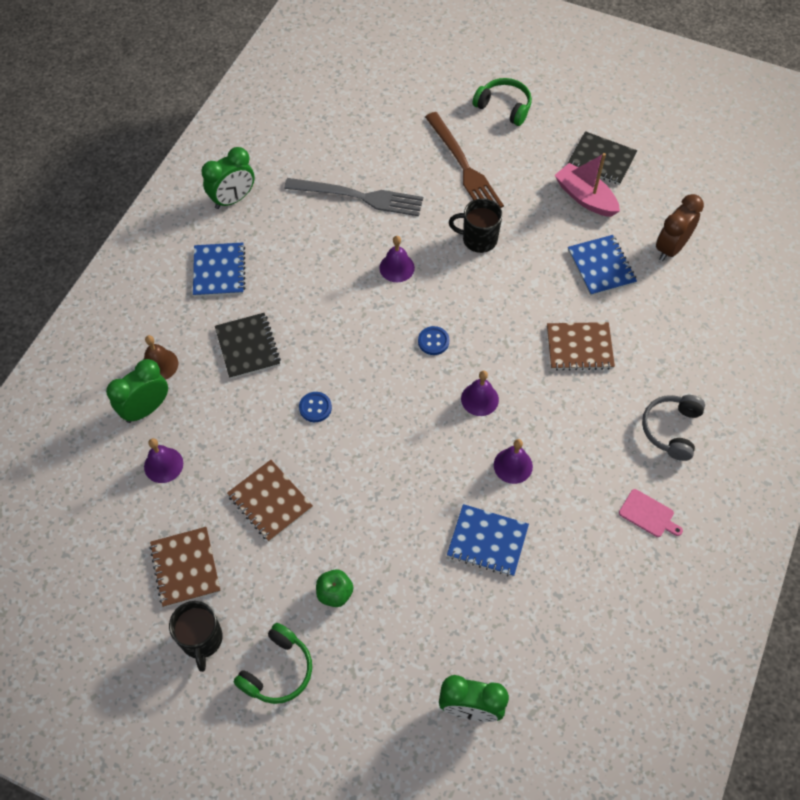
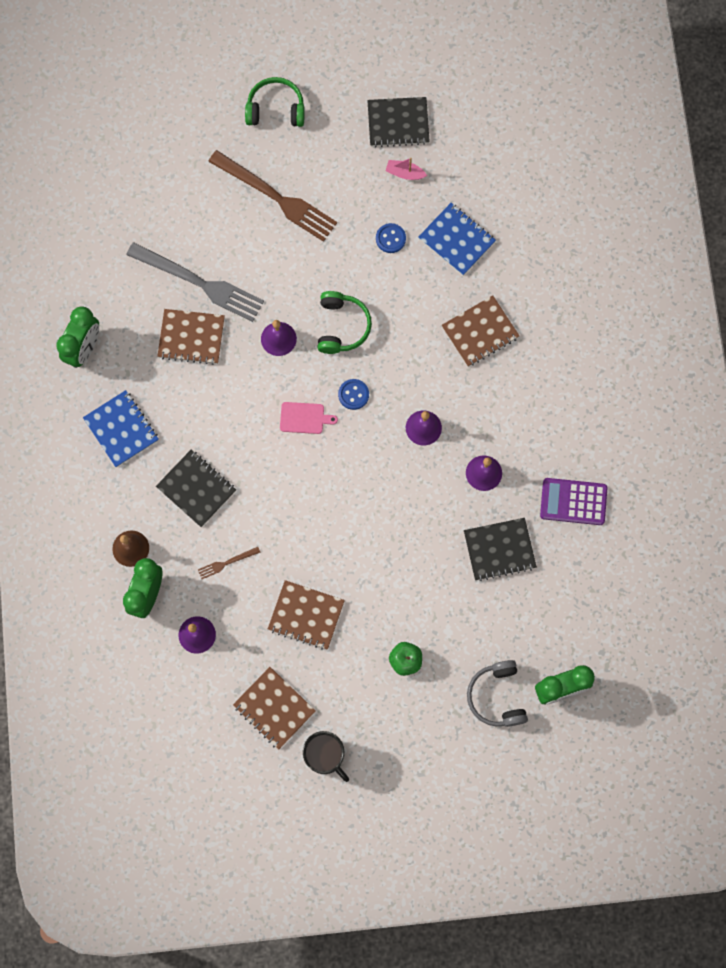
camera: 30 degrees left, 15 degrees up
green headphones [234,623,312,704] -> green headphones moved to [318,291,372,354]
grey fork [284,178,423,216] -> grey fork turned 45 degrees clockwise [126,242,264,322]
blue button [299,392,332,422] -> blue button moved to [376,223,406,253]
blue notebook [447,504,529,576] -> black notebook [464,518,537,581]
black mug [449,198,502,253] -> none
pink boat [555,153,620,217] -> pink boat [386,158,427,180], size x0.54
pink cutting board [619,489,683,537] -> pink cutting board moved to [280,402,338,434]
grey headphones [642,395,705,461] -> grey headphones moved to [467,660,528,727]
brown clock [656,194,704,261] -> none
none -> brown notebook [157,309,225,365]
none -> brown fork [198,547,261,579]
none -> purple calculator [540,478,607,525]

